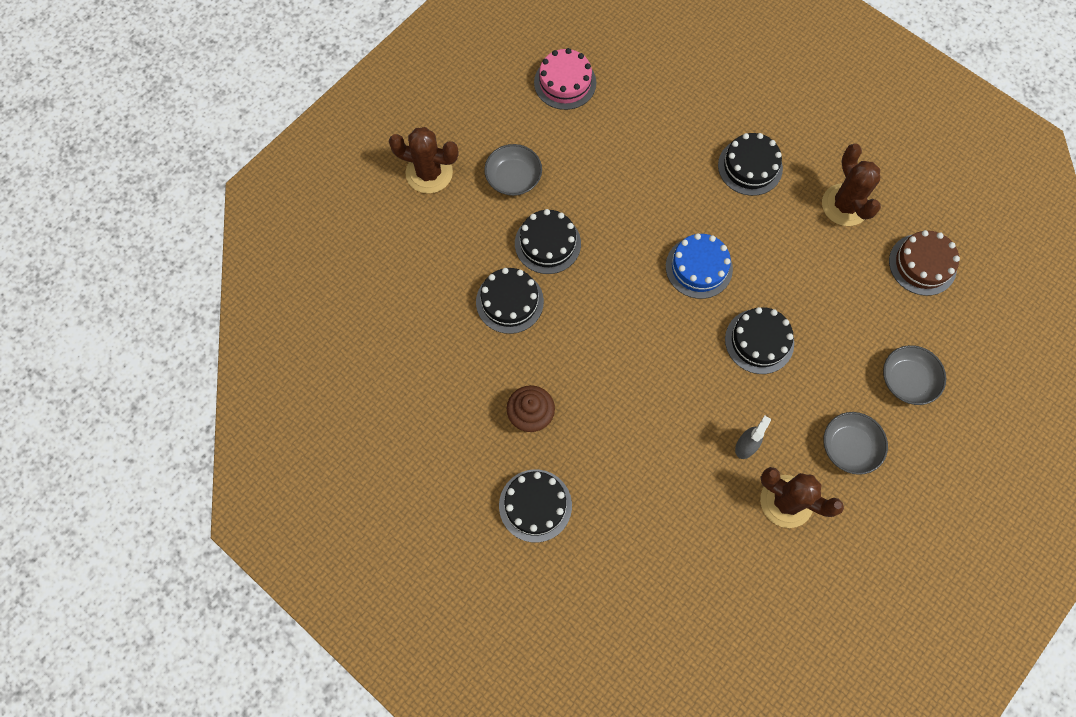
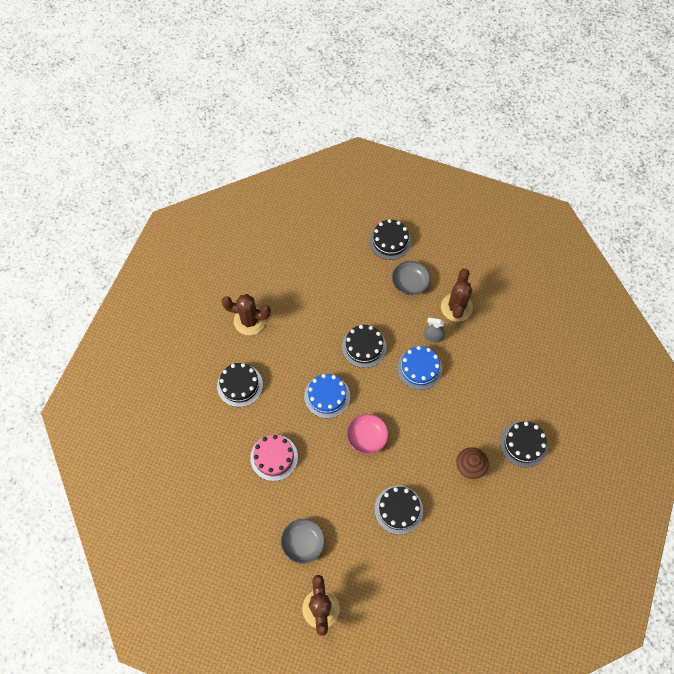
camera: 110 degrees left, 5 degrees down
black cake [515,209,581,274] -> black cake moved to [369,219,411,260]
pink cake [534,48,596,110] -> pink cake moved to [250,435,298,481]
brown cactus [822,144,881,226] -> brown cactus turned 45 degrees clockwise [221,294,271,335]
grey bowl [883,345,946,405] -> none
brown cake [889,230,960,296] -> none
none -> pink bowl [347,414,388,454]
none -> blue cake [397,346,443,390]

